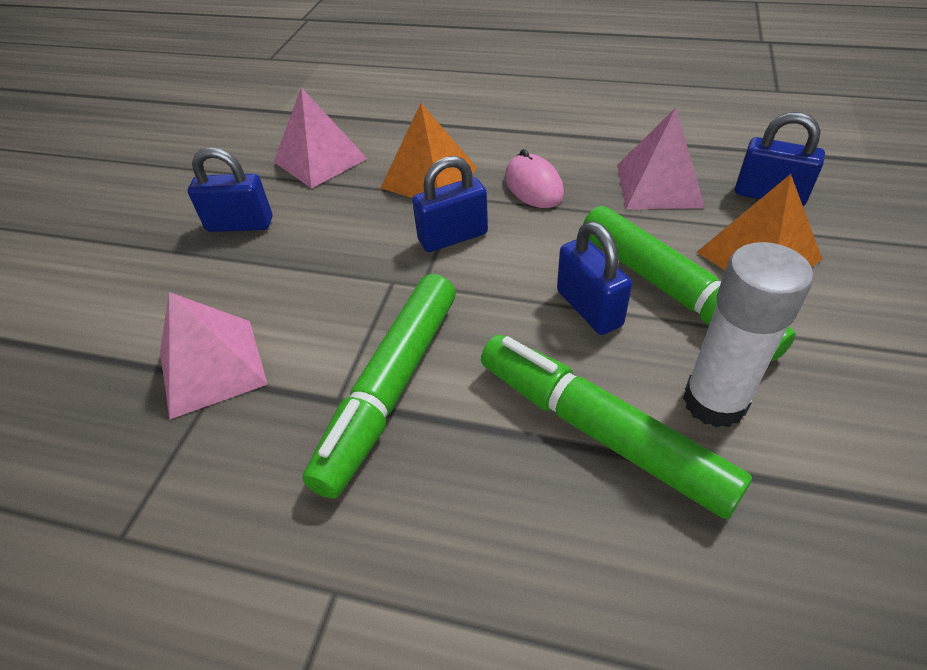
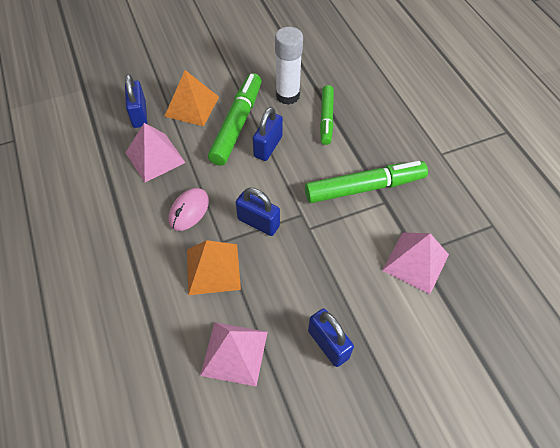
camera: 130 degrees left, 10 degrees up
green marker [481,335,752,519] -> green marker [320,85,334,145], size x0.64

